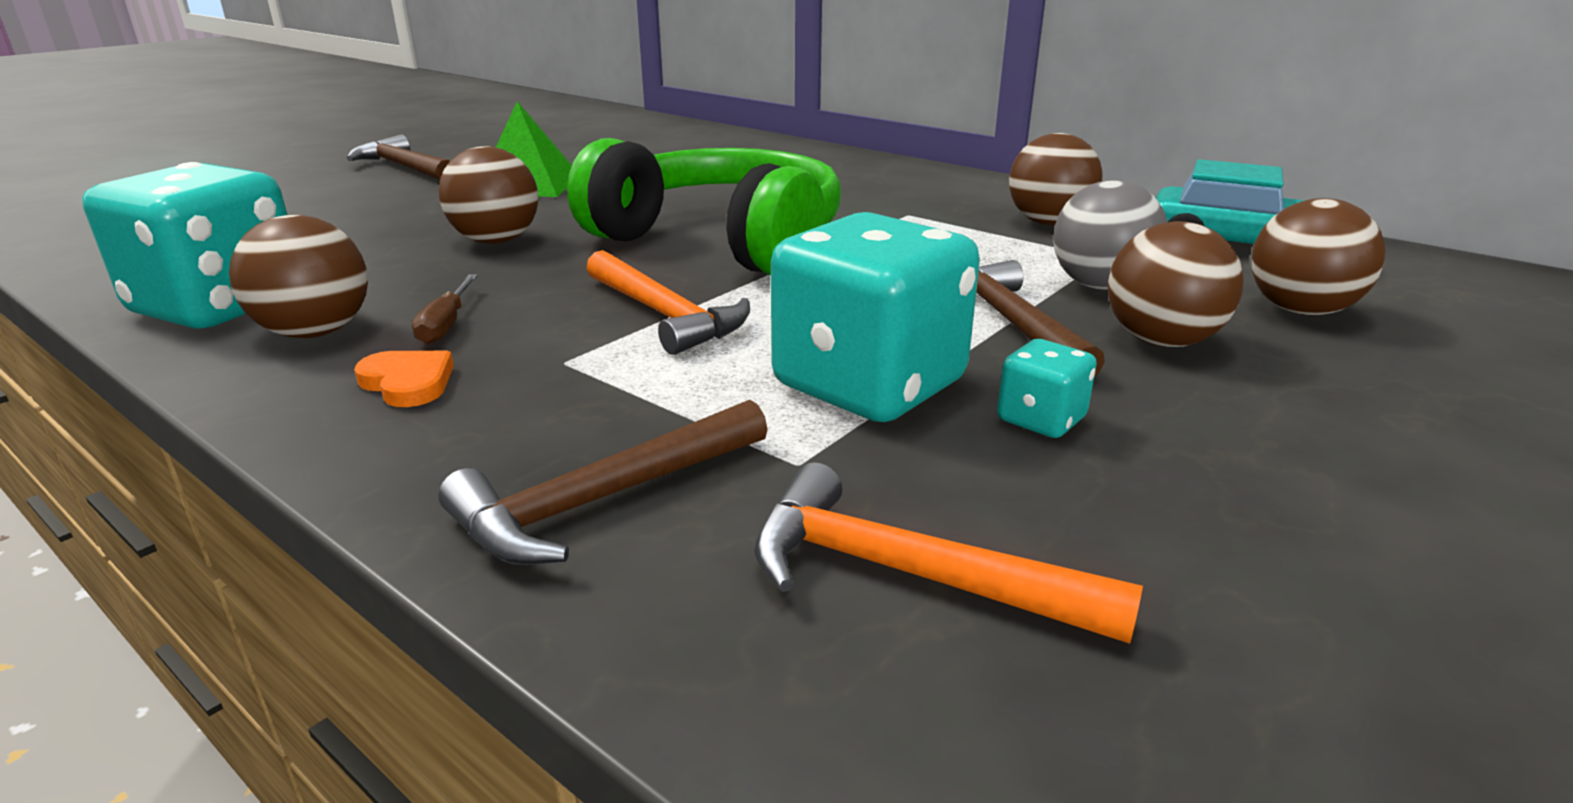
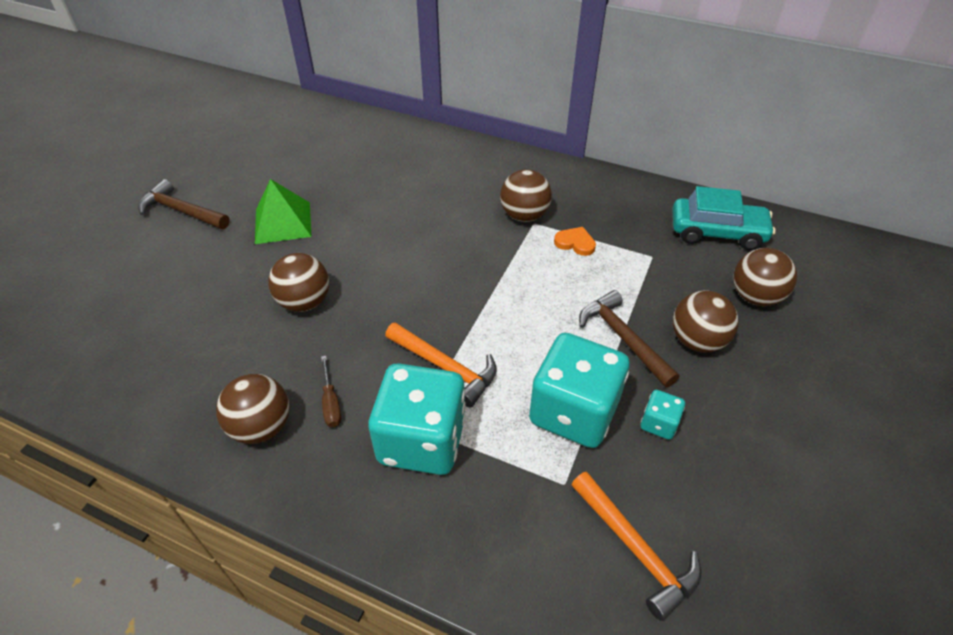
camera: 15 degrees left, 20 degrees up
turquoise dice [82,162,288,329] -> turquoise dice moved to [368,363,466,475]
orange heart [354,351,454,407] -> orange heart moved to [554,227,596,256]
brown hammer [438,400,768,565] -> none
green headphones [567,138,842,275] -> none
orange hammer [754,462,1143,644] -> orange hammer turned 135 degrees counterclockwise [571,472,701,621]
brown ball [1009,133,1103,225] -> brown ball moved to [500,169,552,222]
grey ball [1053,180,1167,290] -> none

